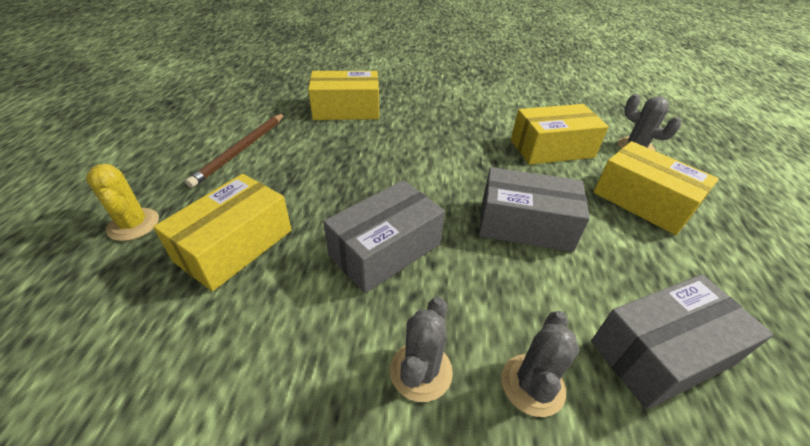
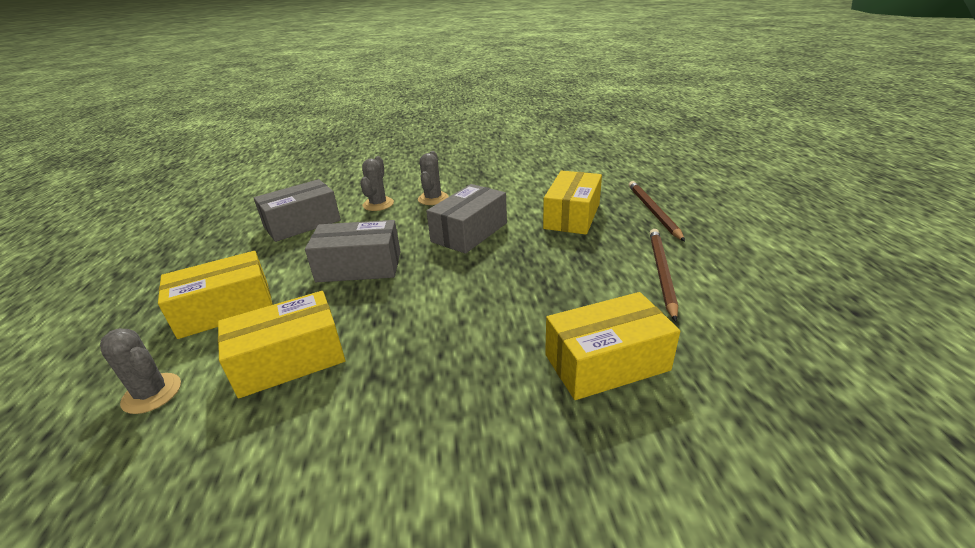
camera: 170 degrees right, 10 degrees down
yellow cactus [86,164,159,241] -> brown pencil [629,181,685,241]
yellow box [593,141,719,235] -> yellow box turned 60 degrees counterclockwise [158,251,273,339]

